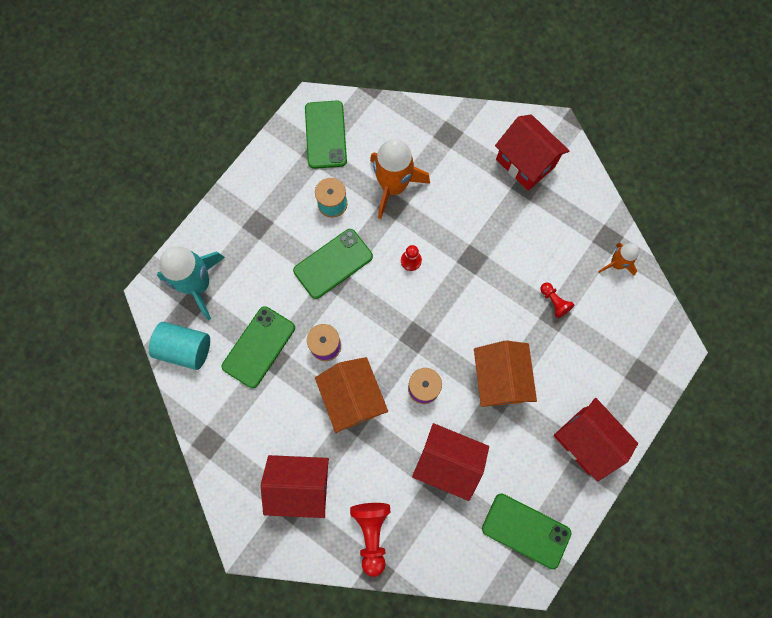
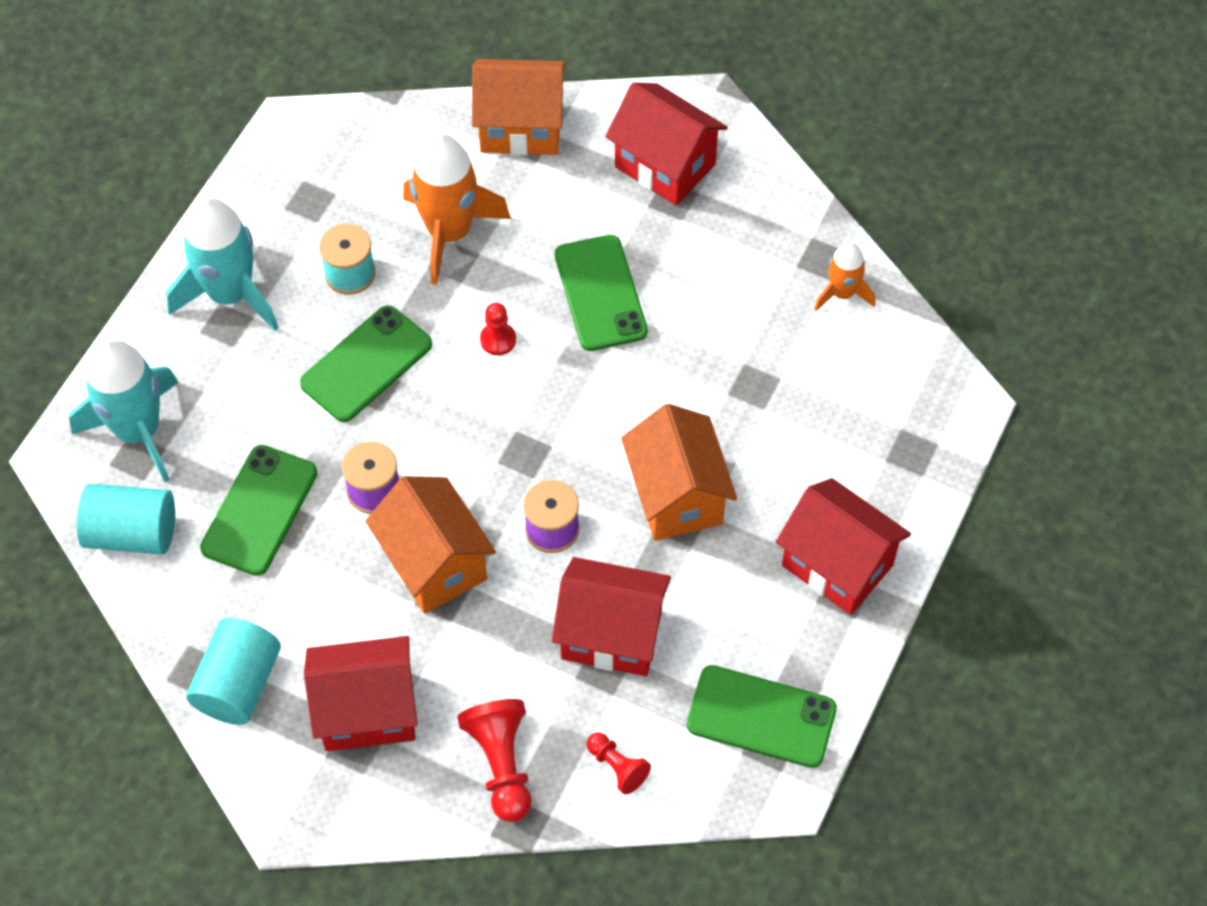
camera: 10 degrees left, 15 degrees down
green phone [305,101,347,169] -> green phone moved to [555,235,648,351]
red pawn [540,283,574,318] -> red pawn moved to [587,732,651,794]
none -> turquoise rocket [166,197,279,331]
none -> turquoise cylinder [186,618,281,725]
none -> orange house [472,59,566,155]

